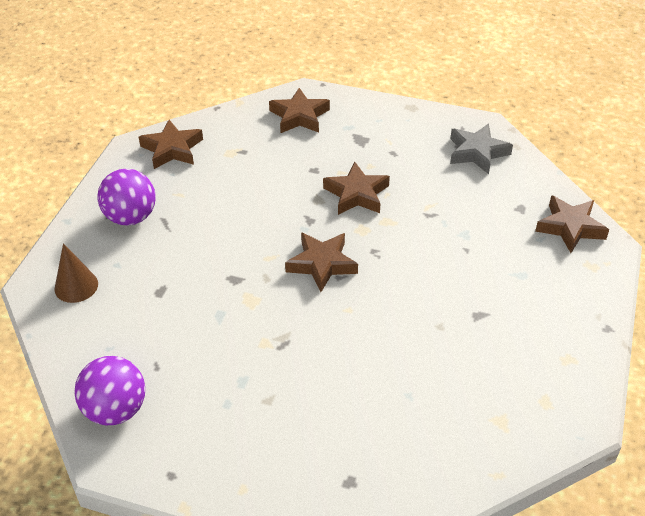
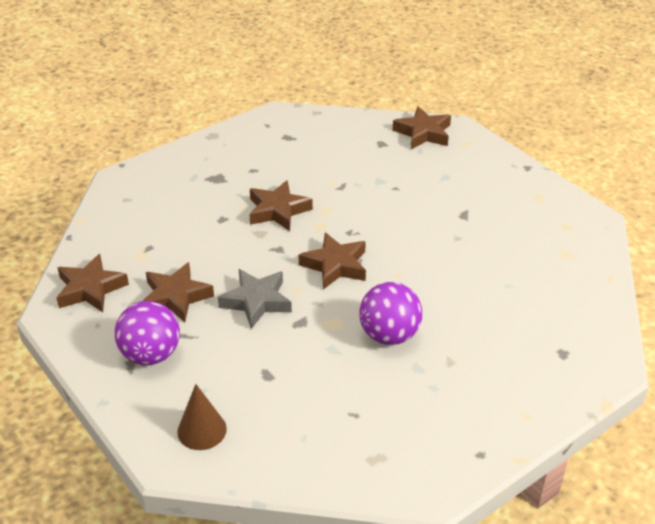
camera: 55 degrees left, 5 degrees down
purple ball [74,356,145,425] -> purple ball moved to [359,282,422,345]
brown star [269,88,330,133] -> brown star moved to [143,262,214,322]
grey star [450,123,513,174] -> grey star moved to [218,269,292,329]

